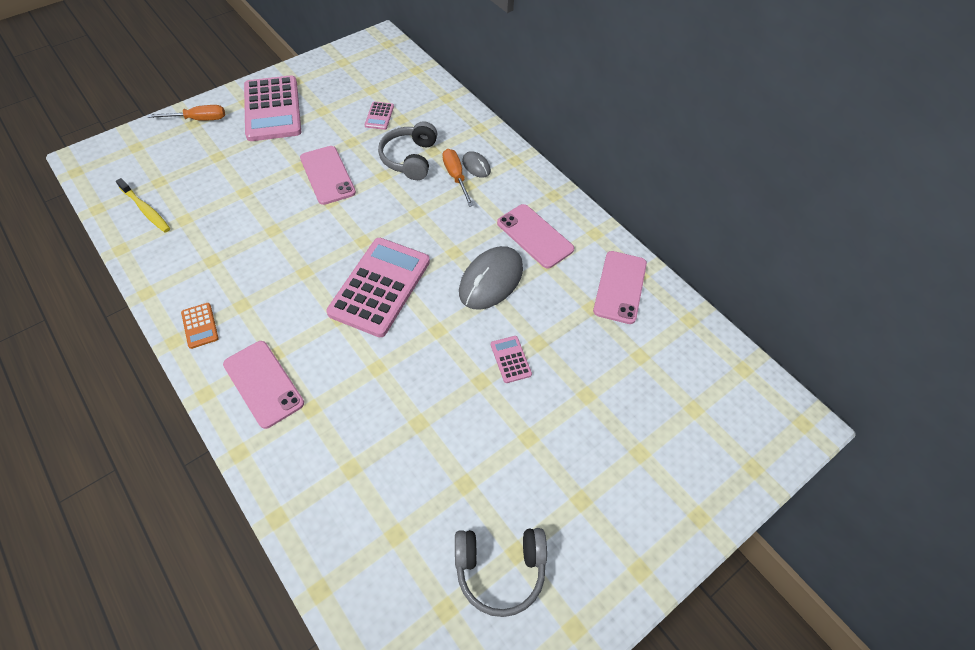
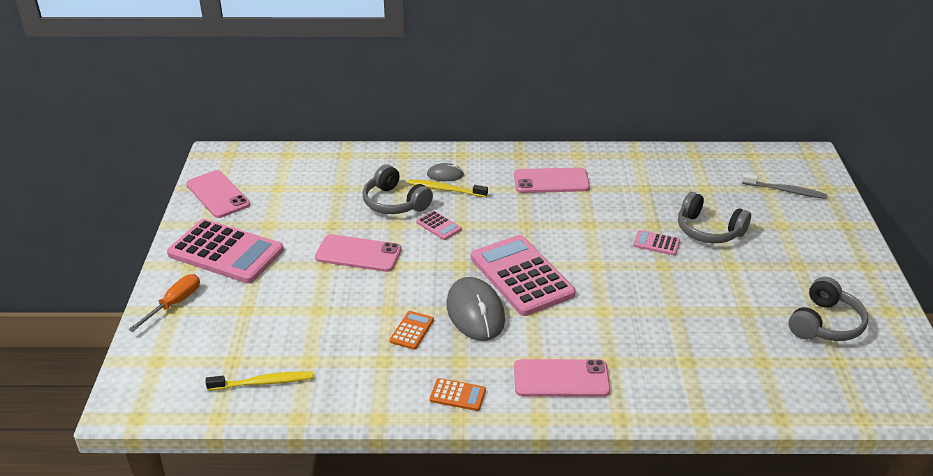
camera: 50 degrees left, 20 degrees down
pink calculator [365,101,394,130] -> pink calculator moved to [416,210,462,240]
orange screwdriver [443,149,474,207] -> yellow toothbrush [408,179,488,197]
grey mouse [459,246,523,310] -> grey mouse moved to [446,277,505,341]
pink phone [593,251,647,324] -> pink phone moved to [186,170,250,218]
none -> orange calculator [390,311,434,350]
none -> grey headphones [678,192,751,243]
none -> grey toothbrush [742,173,827,199]

